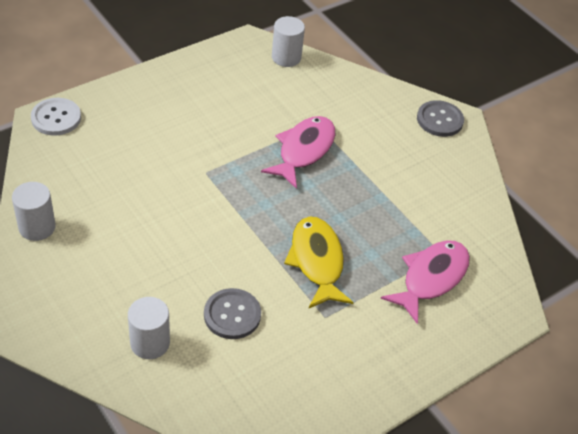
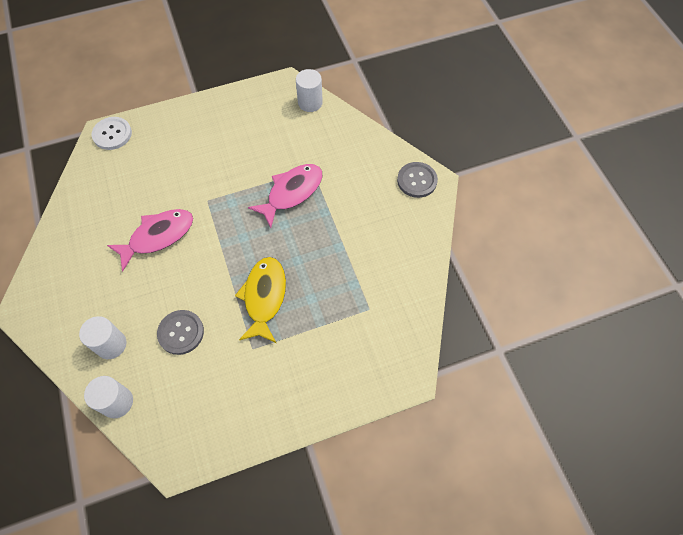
camera: 20 degrees right, 15 degrees up
white cylinder [12,182,55,241] -> white cylinder moved to [84,376,133,418]
pink fish [381,241,470,324] -> pink fish moved to [107,209,193,271]

